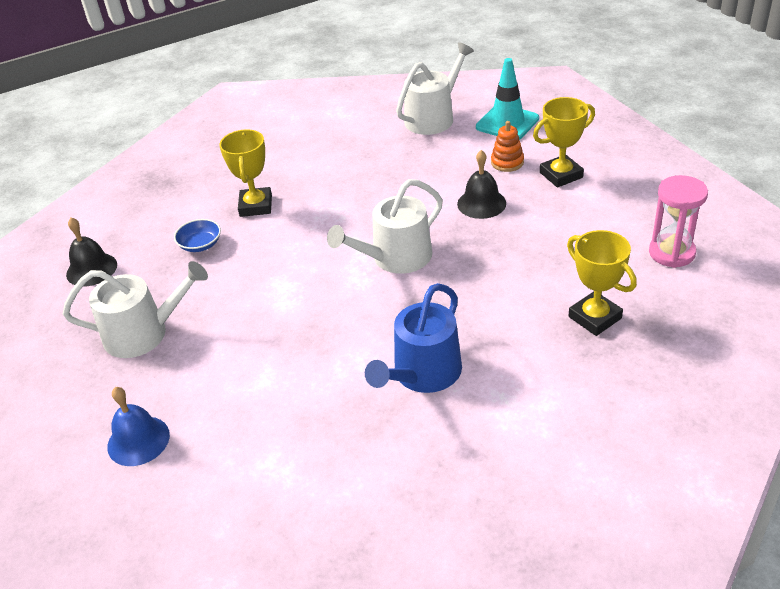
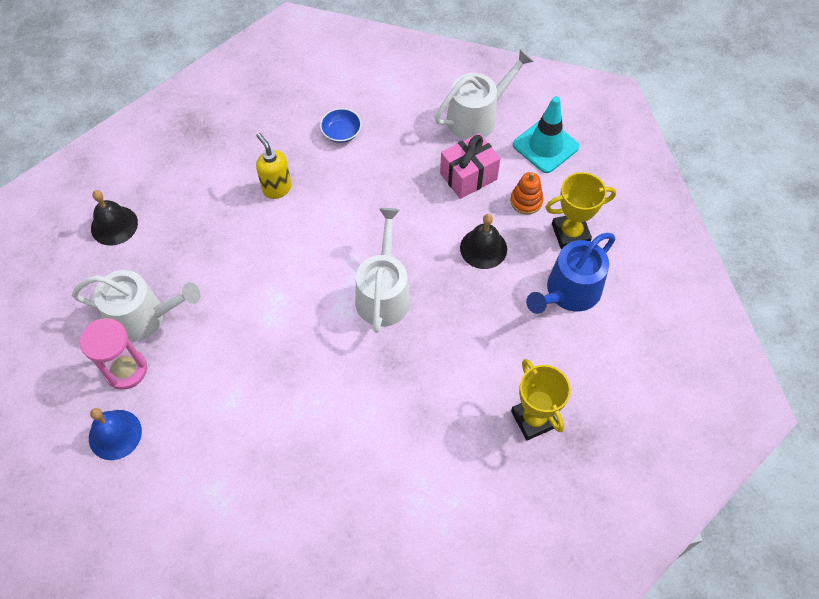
camera: 10 degrees right, 20 degrees up
blue bowl [174,219,221,252] -> blue bowl moved to [320,108,362,143]
yellow trophy [219,129,272,217] -> yellow soap dispenser [256,133,292,199]
white watering can [327,179,443,274] -> white watering can turned 120 degrees clockwise [355,208,411,333]
blue watering can [365,283,462,393] -> blue watering can moved to [526,233,615,314]
pink hourglass [649,175,708,268] -> pink hourglass moved to [80,318,147,389]
none -> pink gift [440,133,501,199]

